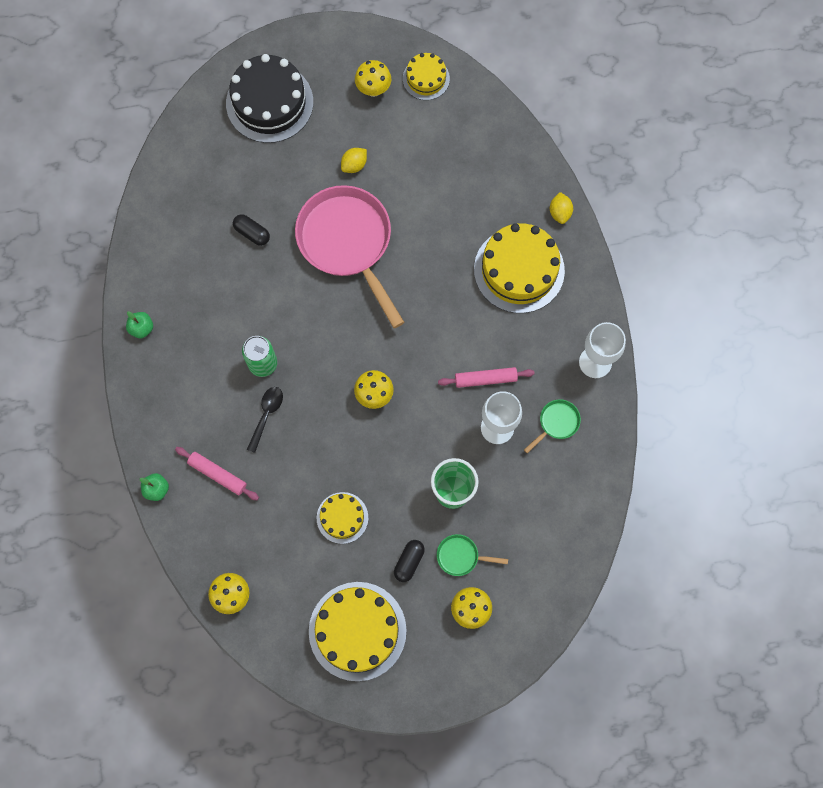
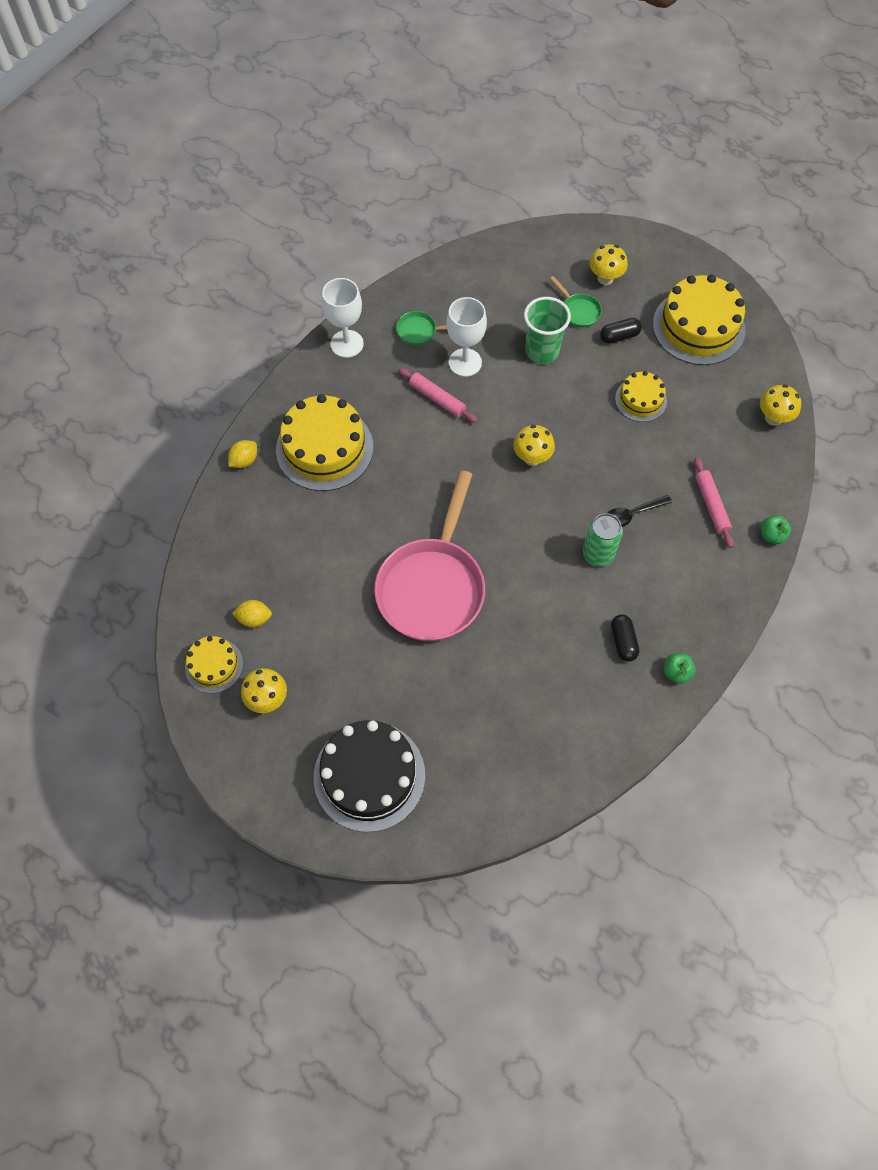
camera: 135 degrees left, 10 degrees down
black capsule [233,214,270,246] -> black capsule moved to [611,615,639,662]
yellow lemon [341,148,367,173] -> yellow lemon moved to [232,600,272,628]

